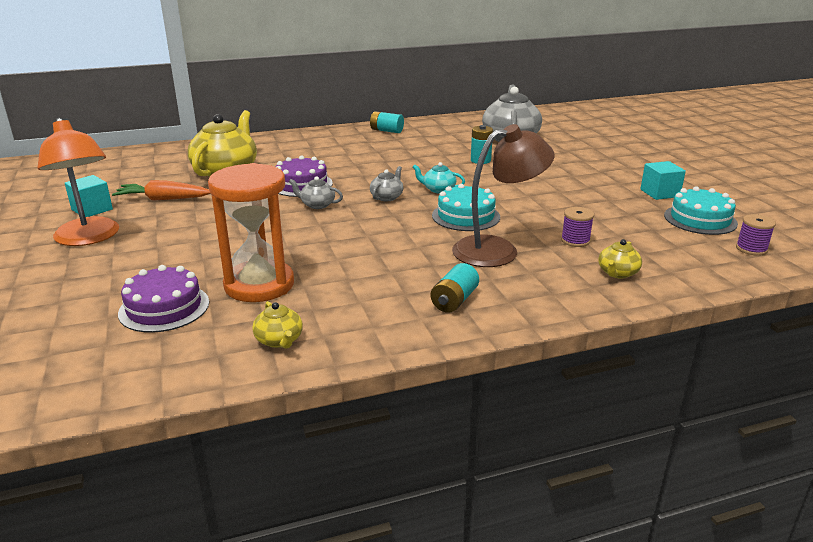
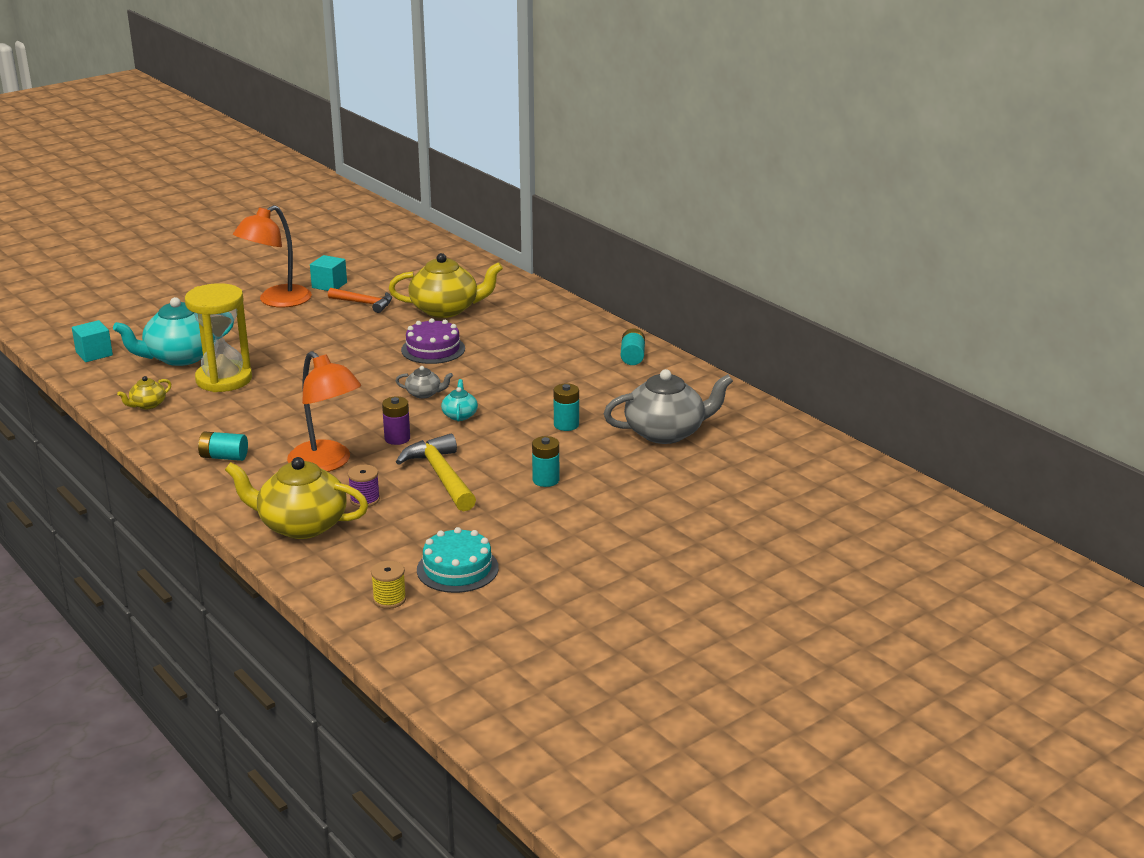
camera: 70 degrees right, 0 degrees up
orange carrot [112,180,211,201] -> orange hammer [328,288,392,313]
purple cake [118,265,209,333] -> turquoise teapot [113,297,234,366]
orange hourglass [208,163,294,302] -> yellow hourglass [185,283,252,392]
grey teapot [289,176,343,209] -> none
turquoise cake [432,184,500,231] -> purple battery [382,397,410,445]
brown lamp [452,124,554,267] -> orange lamp [287,351,361,472]
yellow teapot [598,239,642,279] -> yellow teapot [225,457,368,539], size x2.15
turquoise cube [640,161,686,200] -> turquoise cube moved to [72,320,113,362]
purple spool [736,214,776,256] -> yellow spool [371,561,406,609]
none -> yellow hammer [396,434,476,512]
none -> turquoise battery [532,436,559,487]

